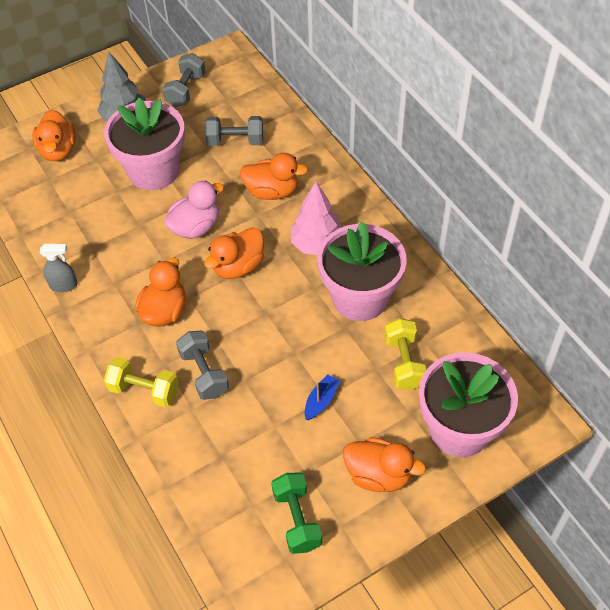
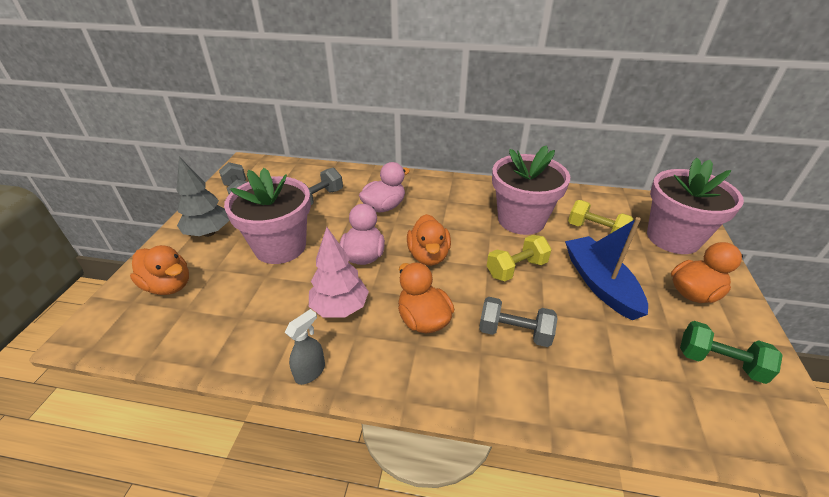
camera: 50 degrees left, 15 degrees down
yellow dumbbell [104,357,179,407] -> yellow dumbbell moved to [487,235,552,281]
orange duck [240,153,308,200] -> pink duck [359,162,410,212]
pink tree [291,182,342,255] -> pink tree moved to [309,227,369,318]
blue boat [304,374,340,420] -> blue boat [565,217,648,320], size x2.15

